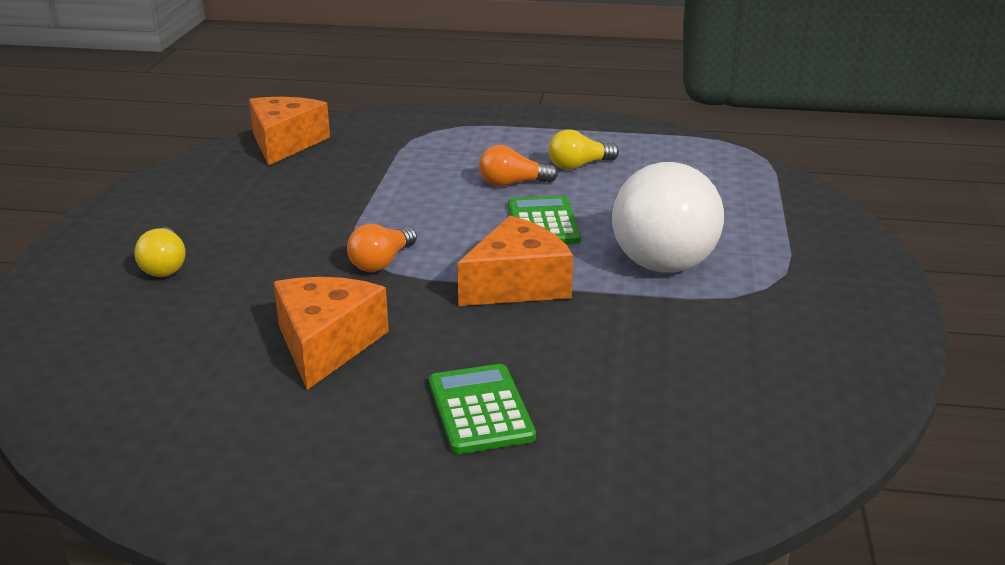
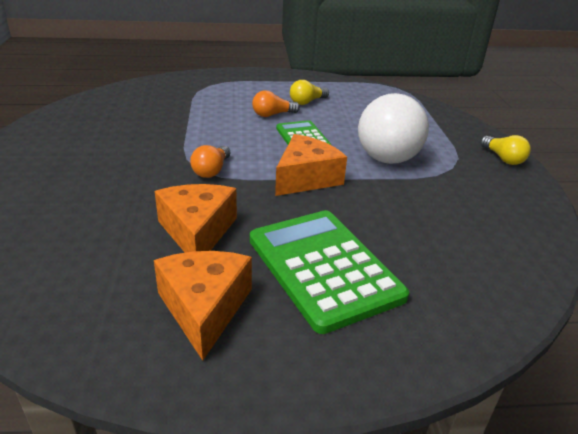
camera: 15 degrees left, 5 degrees up
yellow light bulb [134,227,186,277] -> yellow light bulb moved to [480,135,531,165]
orange cheese [249,97,330,166] -> orange cheese moved to [154,251,252,361]
green calculator [429,364,536,454] -> green calculator [250,210,409,334], size x1.76

